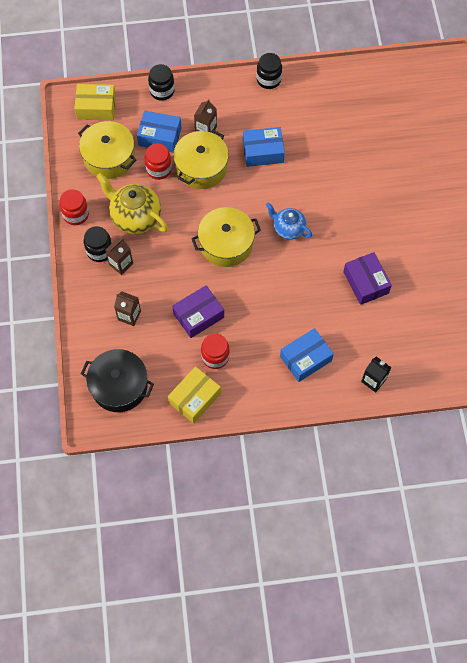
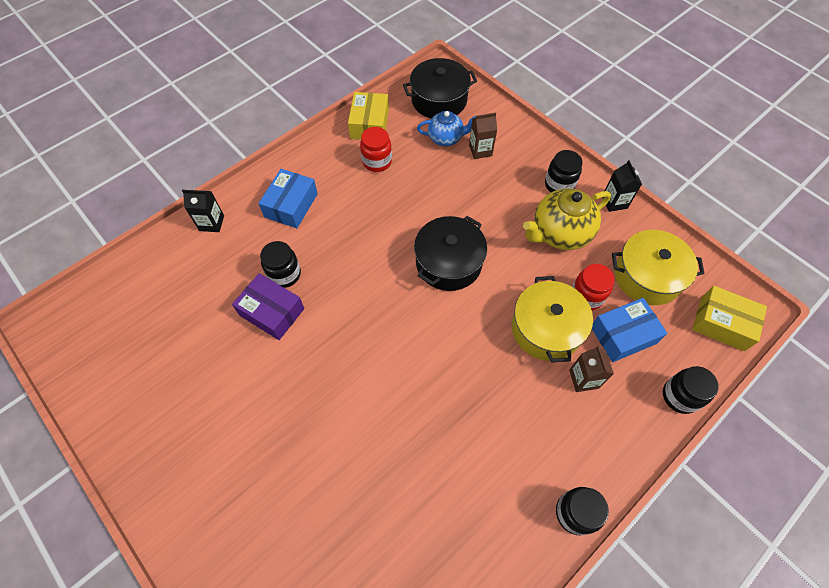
camera: 145 degrees right, 5 degrees down
red jar [60,189,89,225] -> black carton [603,160,642,212]
yellow box [74,84,116,120] -> yellow box turned 60 degrees clockwise [692,286,767,351]
yellow teapot [96,173,168,234] -> yellow teapot turned 150 degrees clockwise [523,188,611,250]
brown carton [105,238,133,275] -> none
purple box [172,285,224,338] -> none
yellow pot [191,207,261,267] -> black pot [414,216,487,291]
blue box [243,127,285,167] -> none
blue teapot [266,202,312,240] -> blue teapot moved to [417,111,476,146]
none -> black jar [260,241,301,288]

